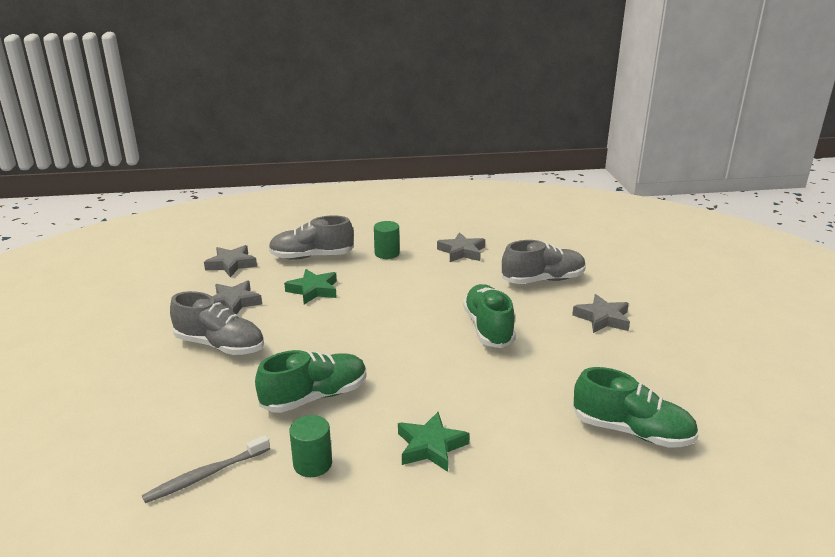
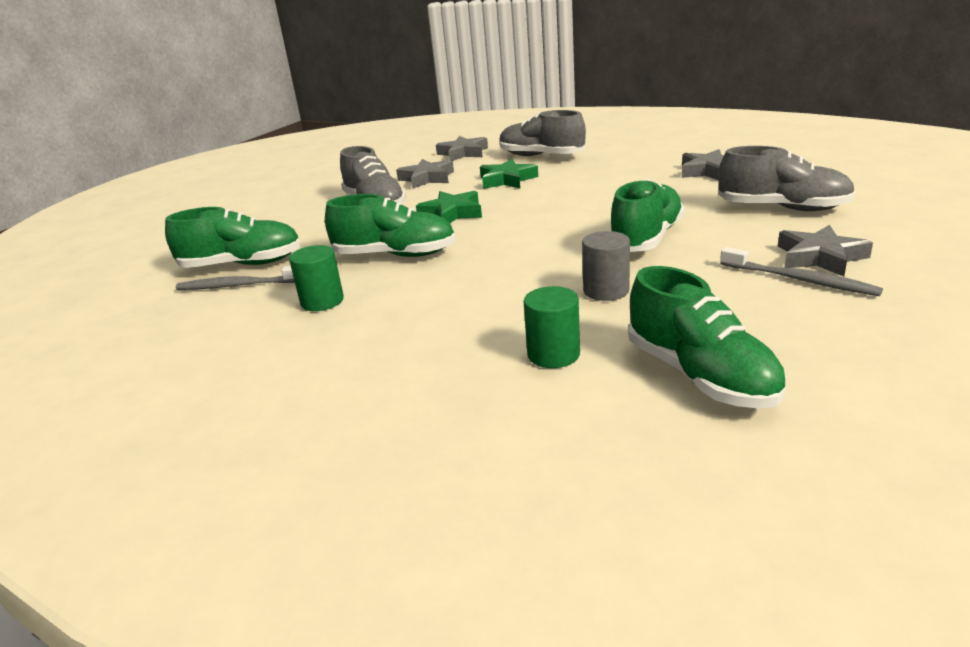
camera: 40 degrees right, 0 degrees up
green cylinder [374,221,400,259] -> green cylinder moved to [524,286,580,368]
green star [398,412,470,472] -> green star moved to [416,191,482,223]
none -> green shoe [165,207,301,268]
none -> grey cylinder [582,231,630,301]
none -> grey toothbrush [720,247,883,296]

